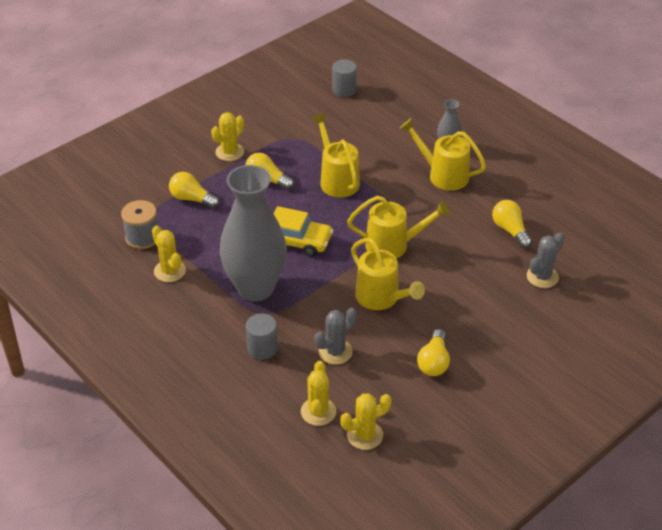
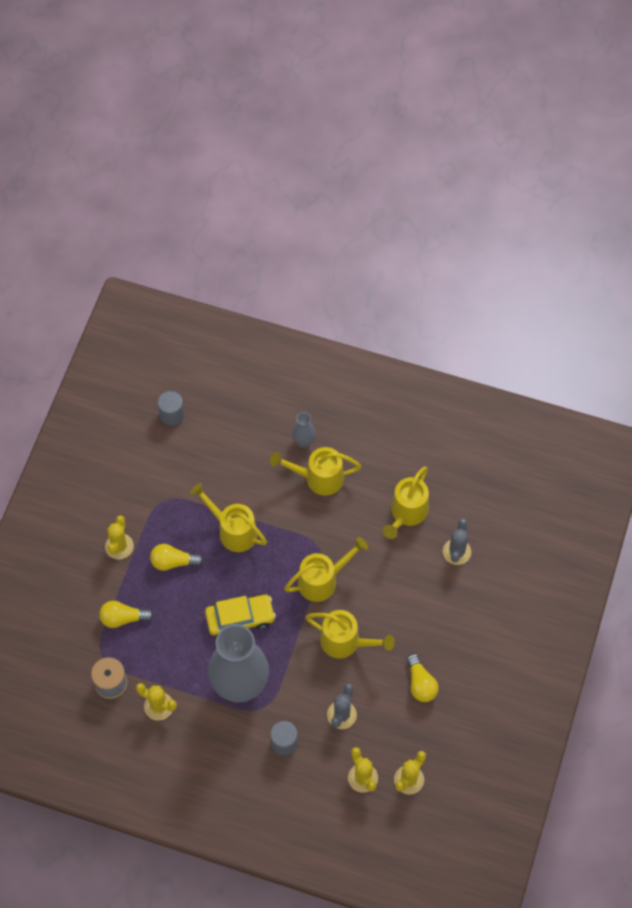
camera: 30 degrees left, 20 degrees up
yellow light bulb [492,200,532,248] -> yellow watering can [383,466,429,539]

